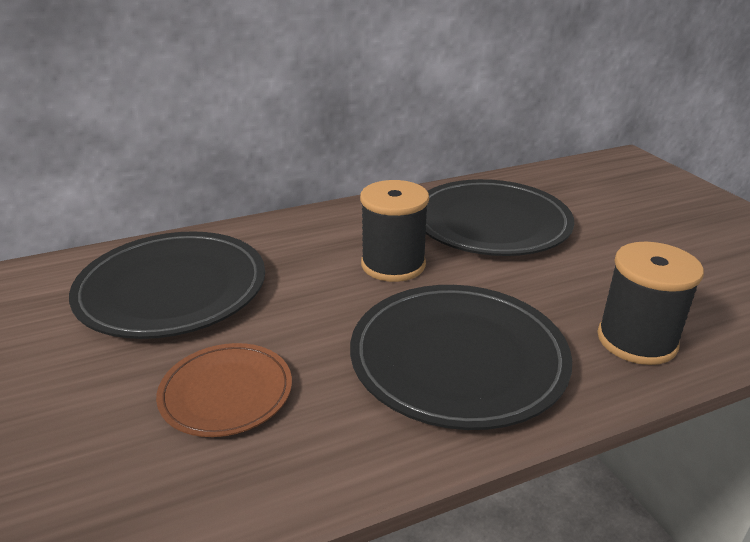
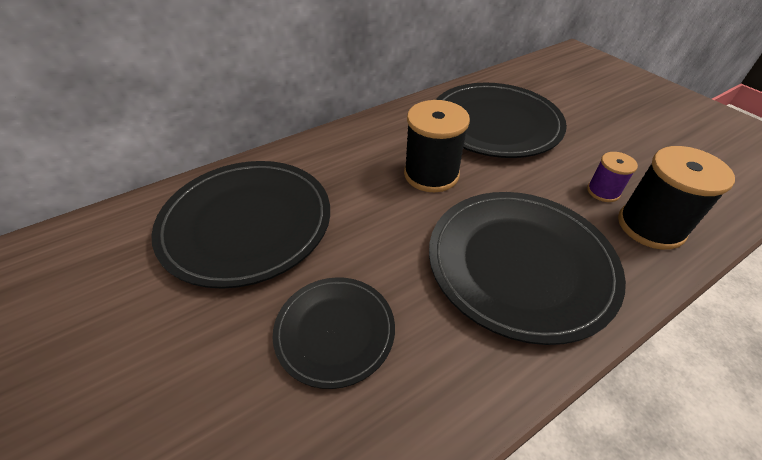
camera: 10 degrees left, 15 degrees up
brown plate [156,343,292,437] -> black plate [273,277,395,389]
none -> purple spool [587,152,638,202]

